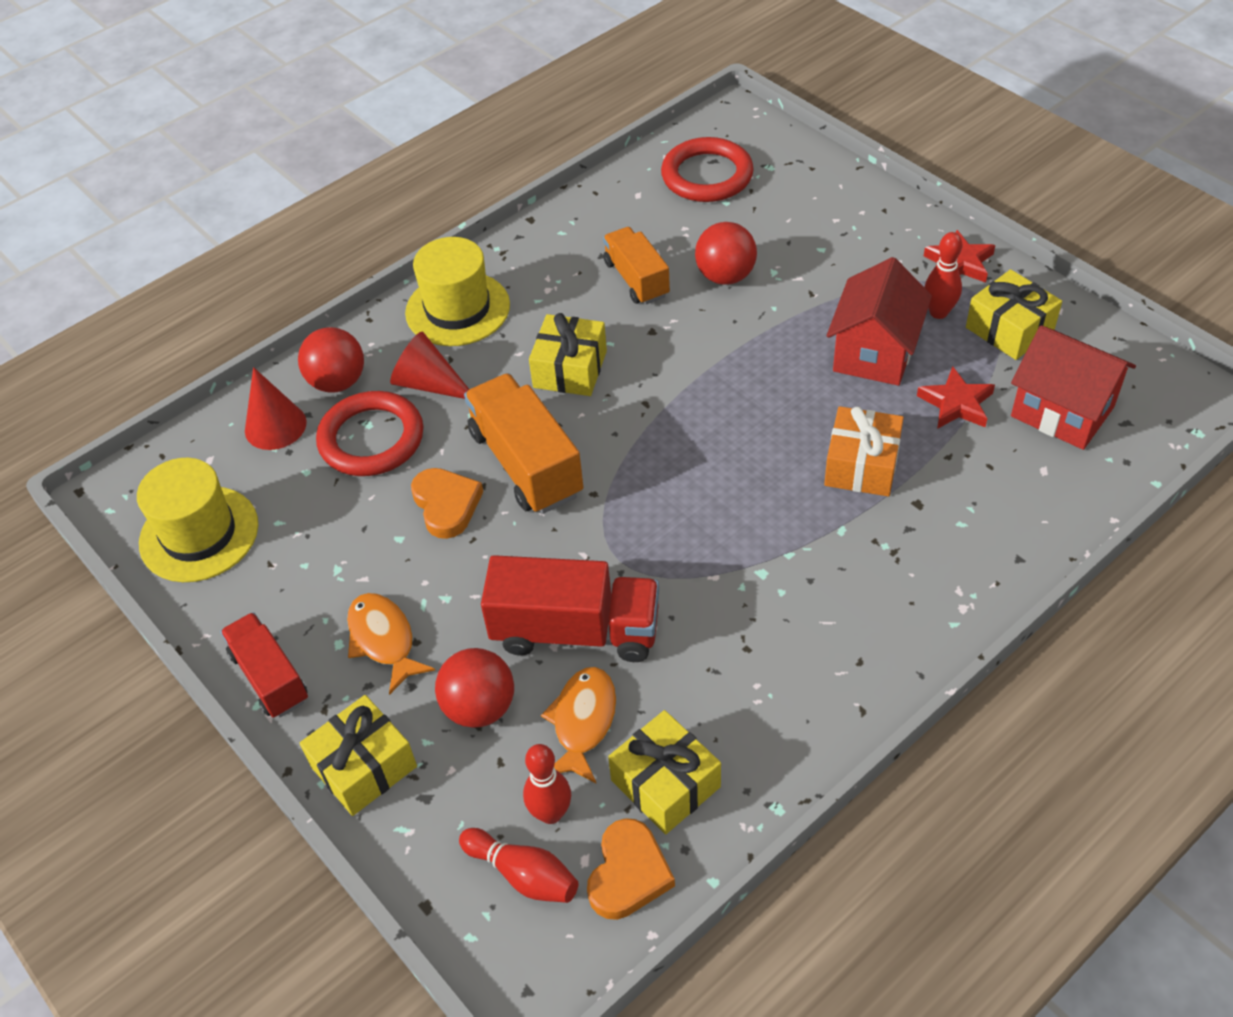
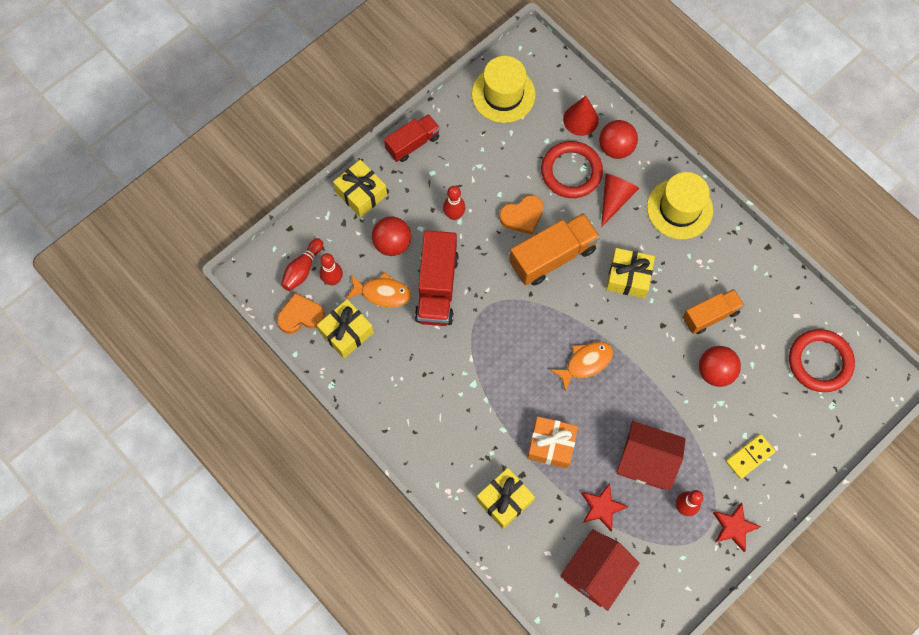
camera: 85 degrees right, 20 degrees up
orange fish [347,593,435,695] -> orange fish moved to [551,342,613,392]
orange heart [587,818,675,920] -> orange heart turned 150 degrees clockwise [277,293,325,334]
yellow gift [966,269,1062,360] -> yellow gift moved to [477,468,535,529]
none -> red bowling pin [443,186,466,220]
none -> yellow domino [726,434,775,479]

